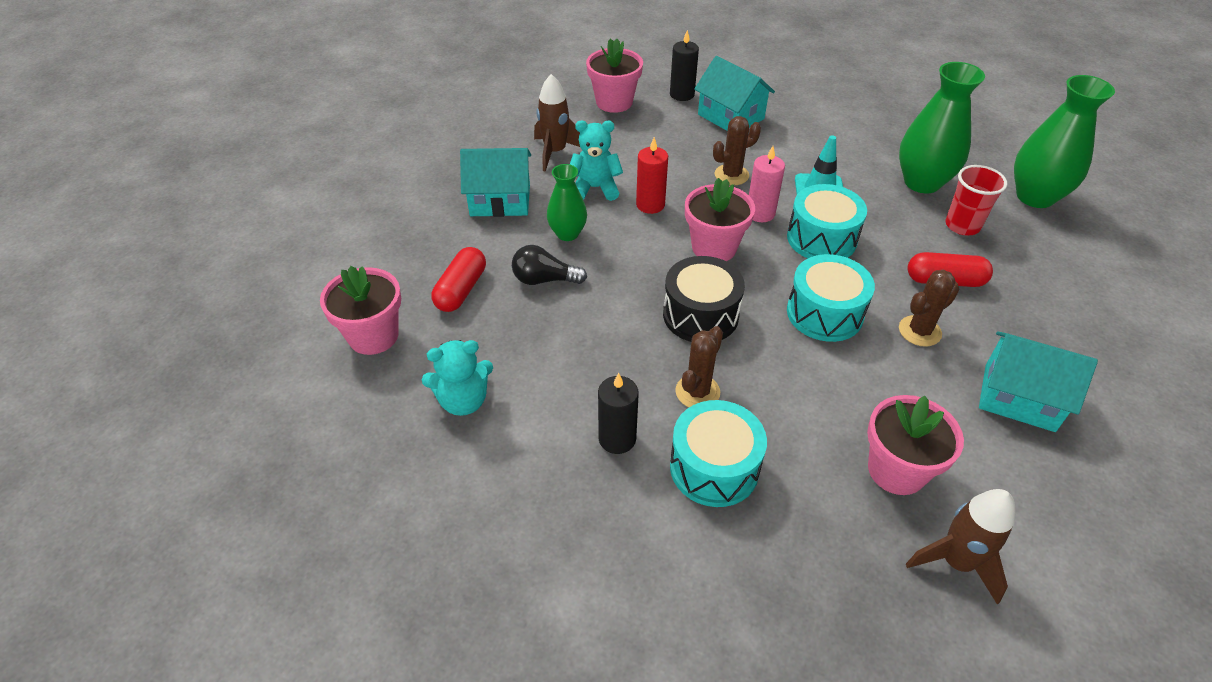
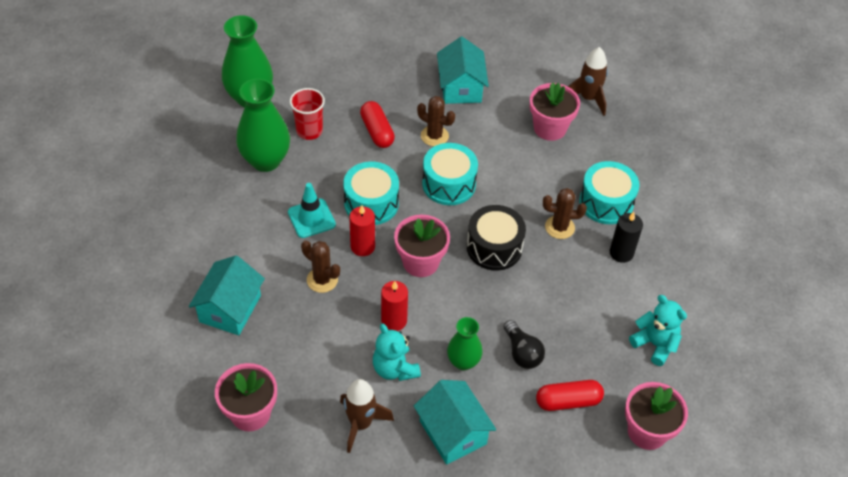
camera: 120 degrees left, 5 degrees up
black candle [670,30,699,101] -> none
pink candle [749,146,785,222] -> red candle [349,205,375,256]

